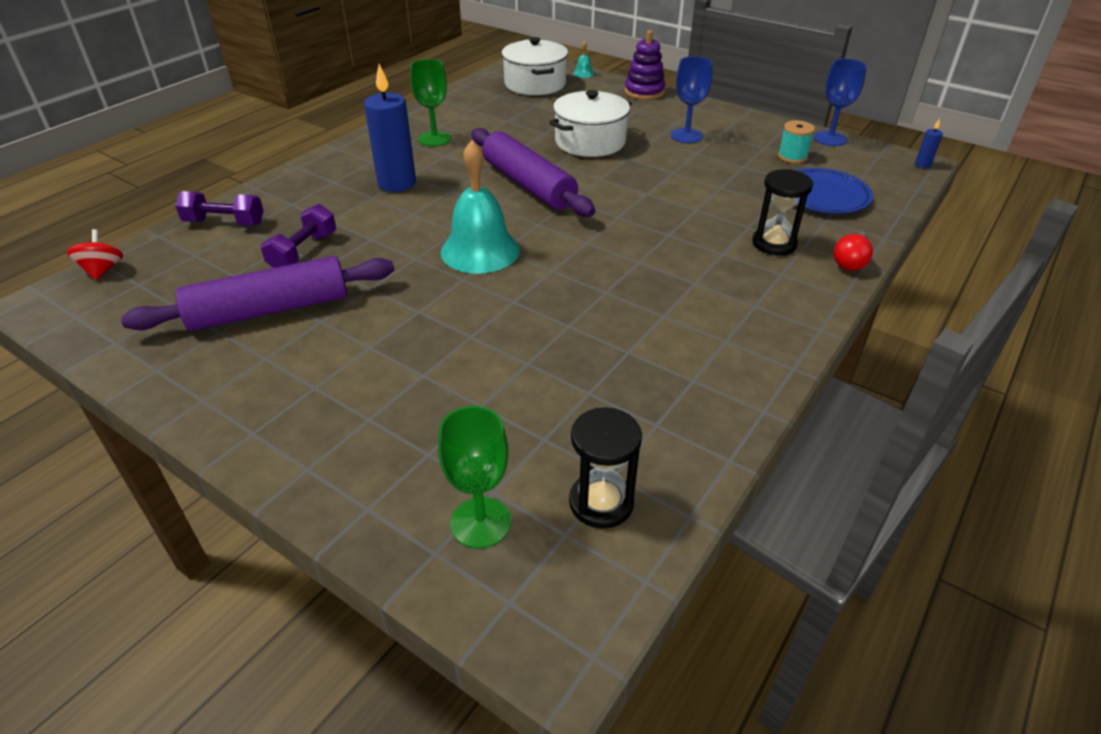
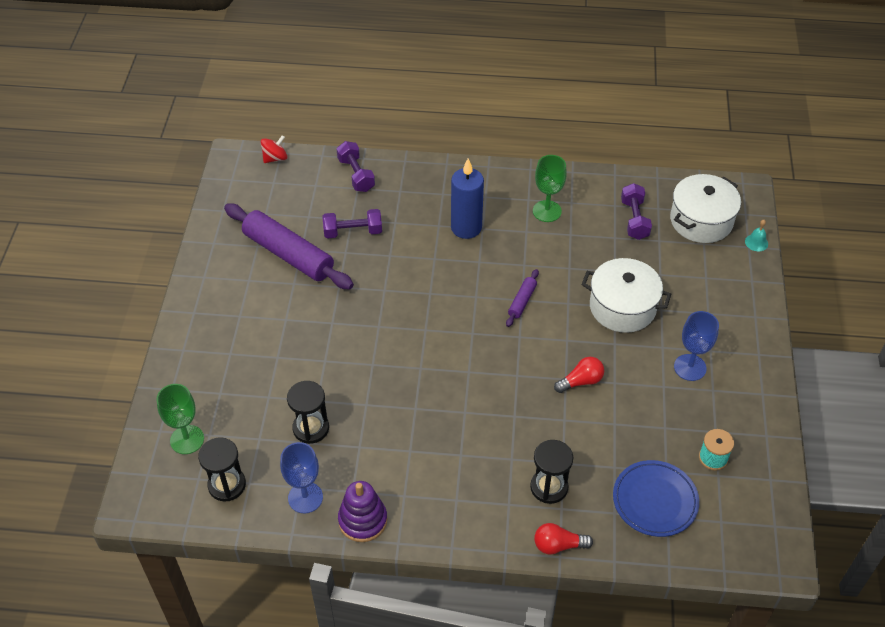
camera: 60 degrees right, 10 degrees up
turquoise bell [441,140,520,273] -> none
purple rolling pin [471,128,595,217] -> purple rolling pin [506,269,539,327], size x0.45
purple stacking toy [625,30,666,100] -> purple stacking toy moved to [338,481,387,542]
blue goblet [813,59,867,146] -> blue goblet moved to [280,442,323,513]
blue candle [915,119,943,168] -> none
none -> black hourglass [287,381,329,444]
none -> red light bulb [554,357,604,393]
none -> purple dumbbell [621,183,652,240]

